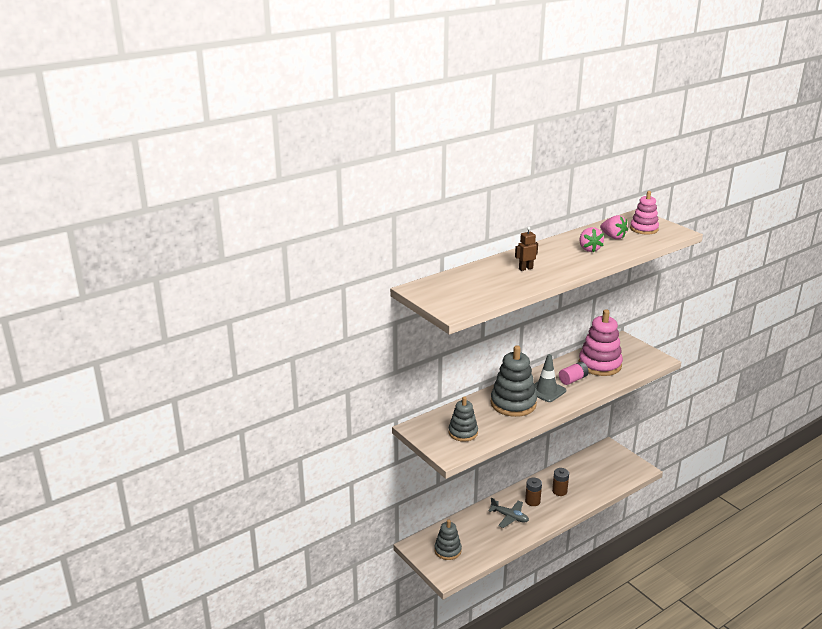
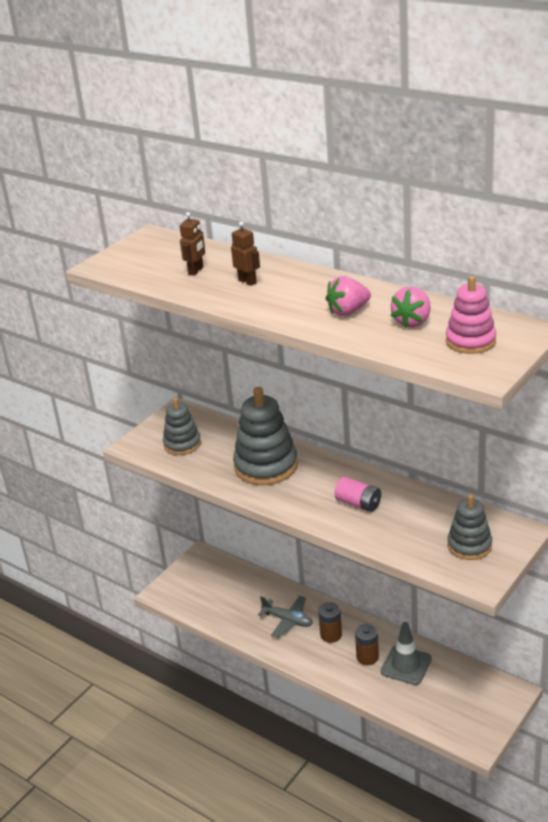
camera: 75 degrees right, 5 degrees up
grey stacking toy [434,519,462,560] -> grey stacking toy moved to [448,494,492,560]
grey plane [488,497,529,528] -> grey plane turned 75 degrees counterclockwise [258,596,313,638]
grey traffic cone [534,354,566,402] -> grey traffic cone moved to [381,622,432,685]
pink stacking toy [579,309,623,376] -> none
none -> brown robot [180,212,205,276]

